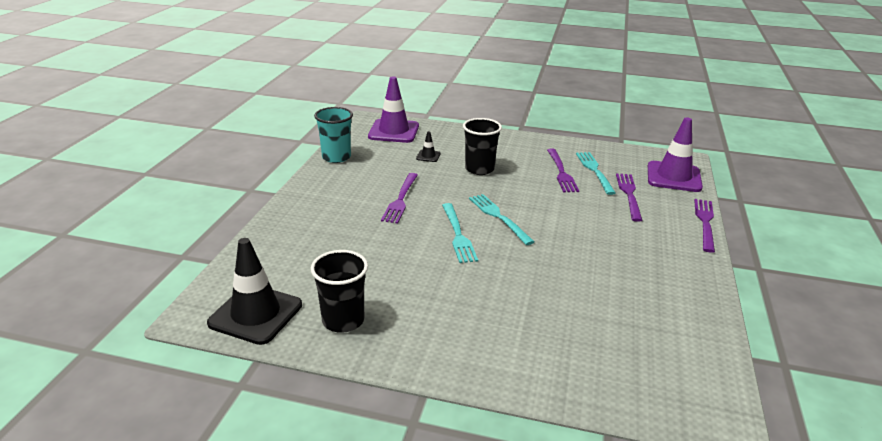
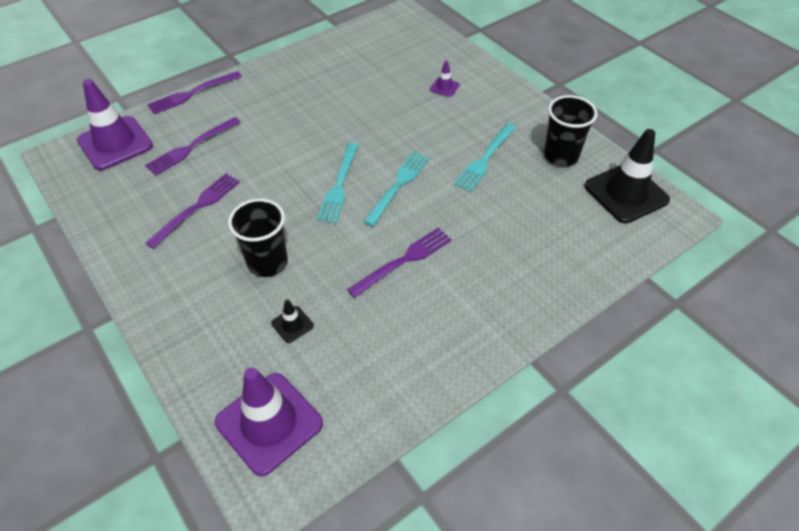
camera: 140 degrees left, 20 degrees up
turquoise cup [314,107,353,163] -> none
turquoise fork [576,152,616,195] -> turquoise fork moved to [454,123,516,192]
none -> purple traffic cone [430,61,460,97]

